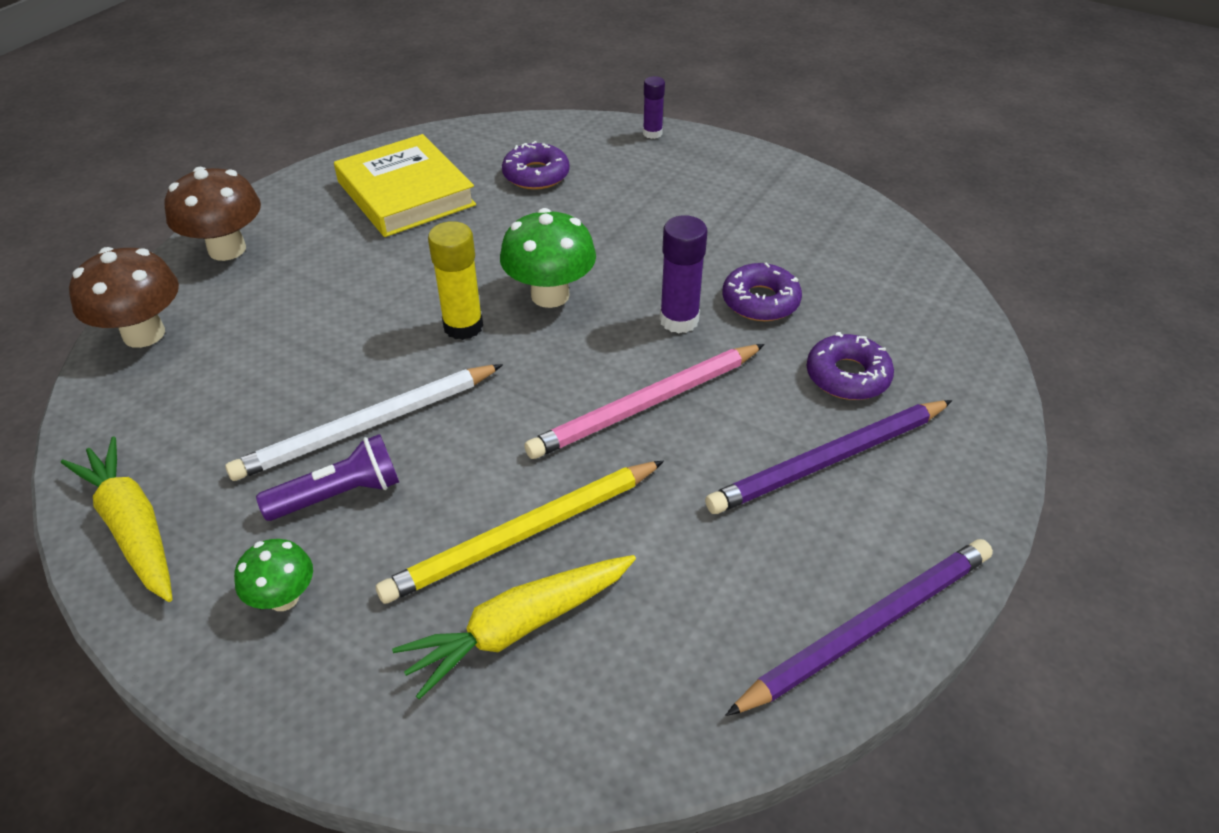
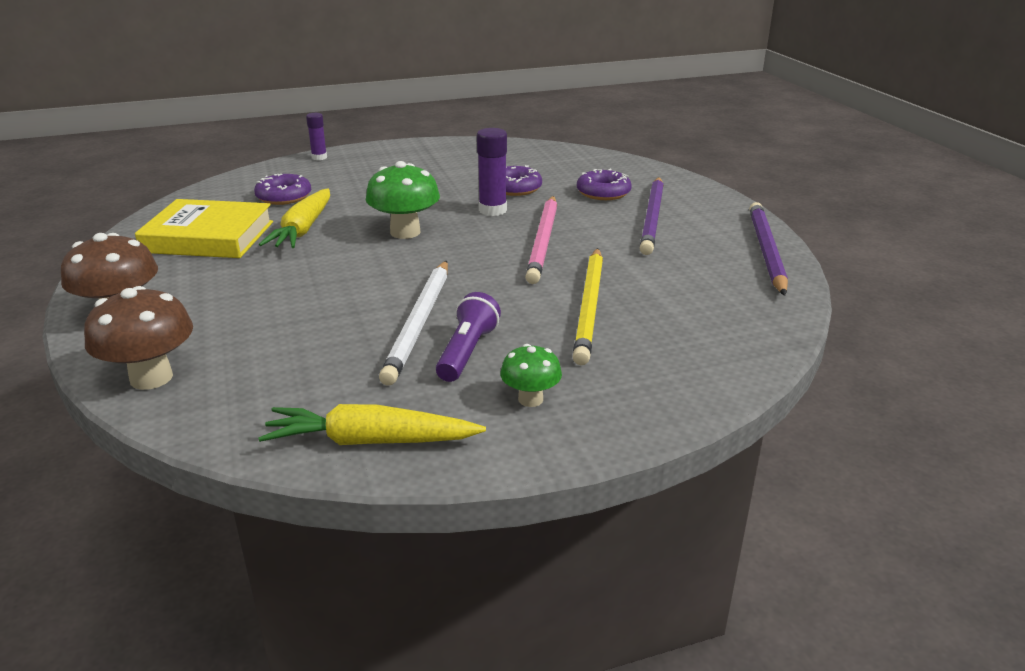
camera: 50 degrees left, 15 degrees down
yellow carrot [392,555,636,699] -> yellow carrot moved to [259,189,330,248]
yellow glue stick [428,221,483,340] -> none

